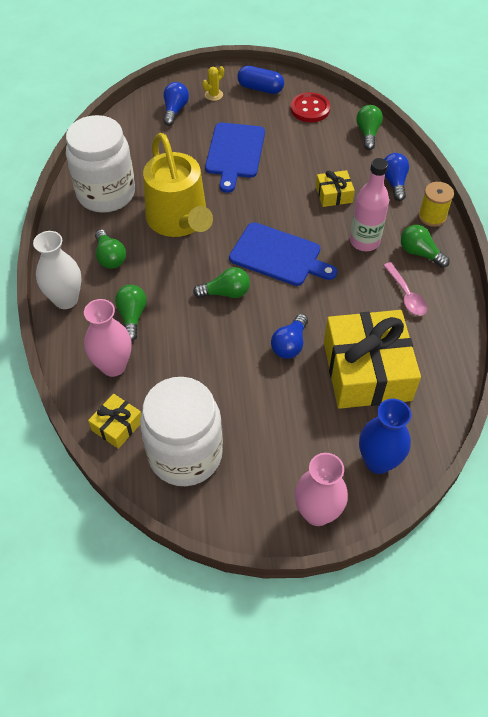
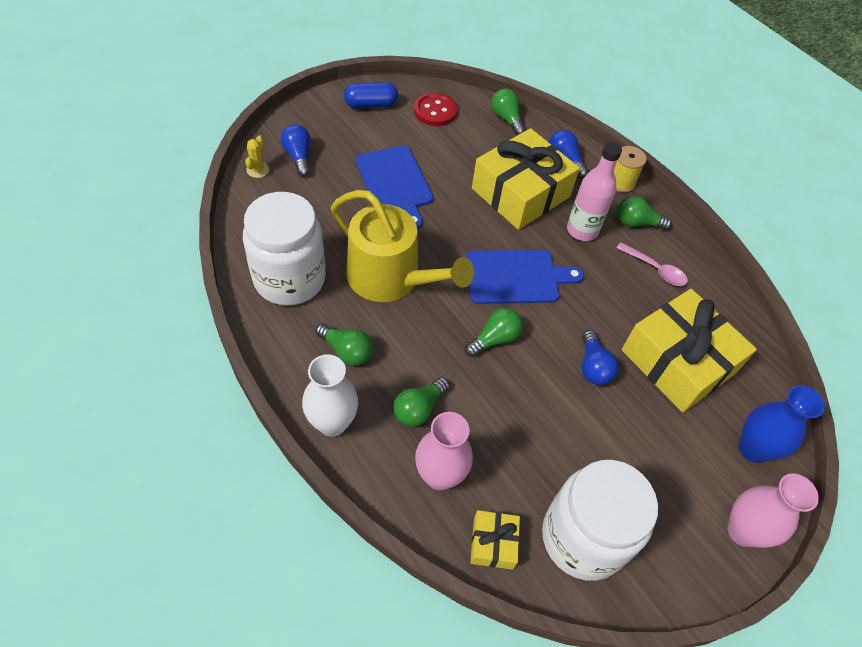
camera: 35 degrees left, 0 degrees up
green light bulb [115,285,147,341] -> green light bulb turned 105 degrees counterclockwise [394,377,450,427]
yellow cactus [202,66,224,101] -> yellow cactus moved to [245,135,269,178]
yellow gift [316,170,355,207] -> yellow gift [472,128,580,230], size x2.20

